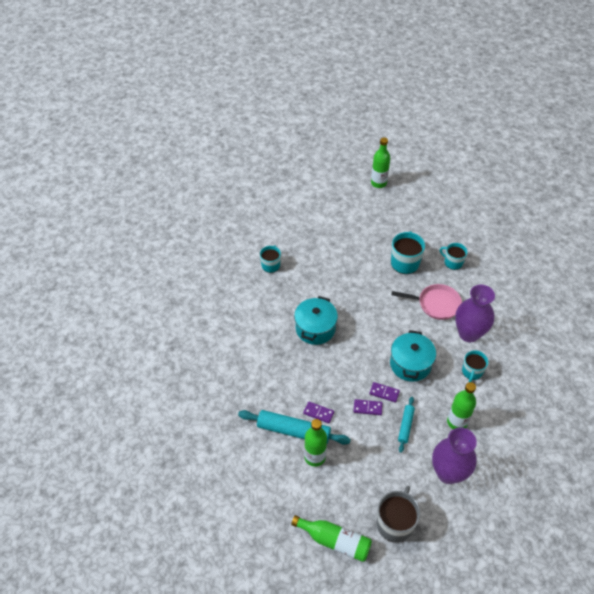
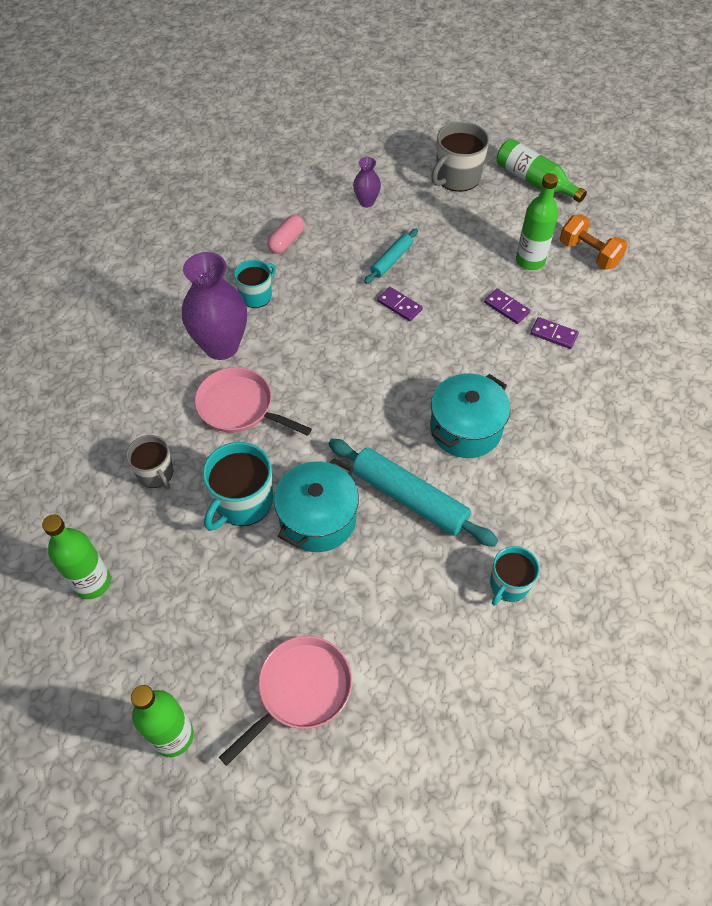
camera: 160 degrees left, 5 degrees up
turquoise rolling pin [238,410,351,444] -> turquoise rolling pin moved to [328,439,498,547]
purple domino [353,399,383,415] -> purple domino moved to [530,317,579,349]
turquoise pot [390,330,436,382] -> turquoise pot moved to [274,458,359,552]
purple vase [432,427,477,484] -> purple vase [353,157,381,207], size x0.49
turquoise mug [440,243,468,270] -> grey mug [126,435,173,489]
green bottle [447,382,476,429] -> green bottle moved to [42,514,111,599]
none -> pink pan [219,636,352,766]
none -> pink capsule [267,215,305,254]
none -> orange dumbbell [560,214,628,270]

